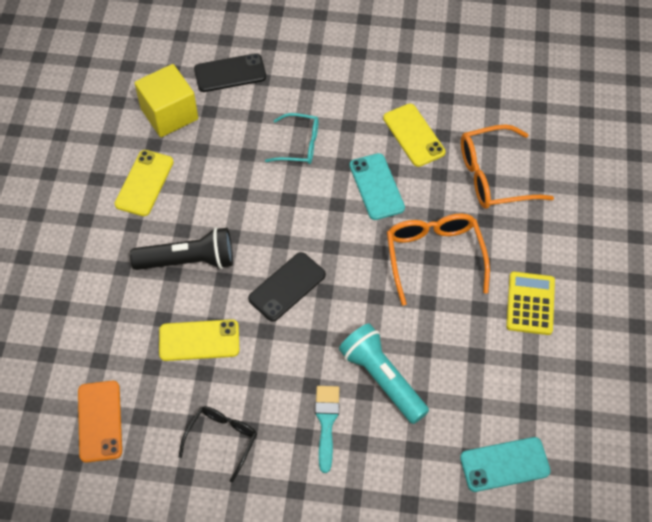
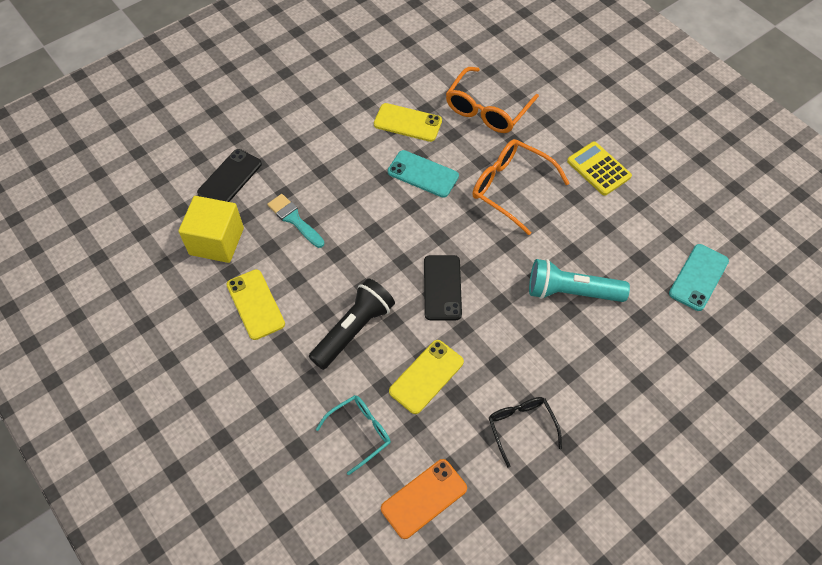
camera: 45 degrees left, 0 degrees up
orange phone [78,381,122,463] -> orange phone turned 75 degrees counterclockwise [381,459,467,539]
turquoise glasses [265,113,319,164] -> turquoise glasses moved to [316,395,391,475]
turquoise brush [315,386,339,473] -> turquoise brush moved to [267,194,324,248]

